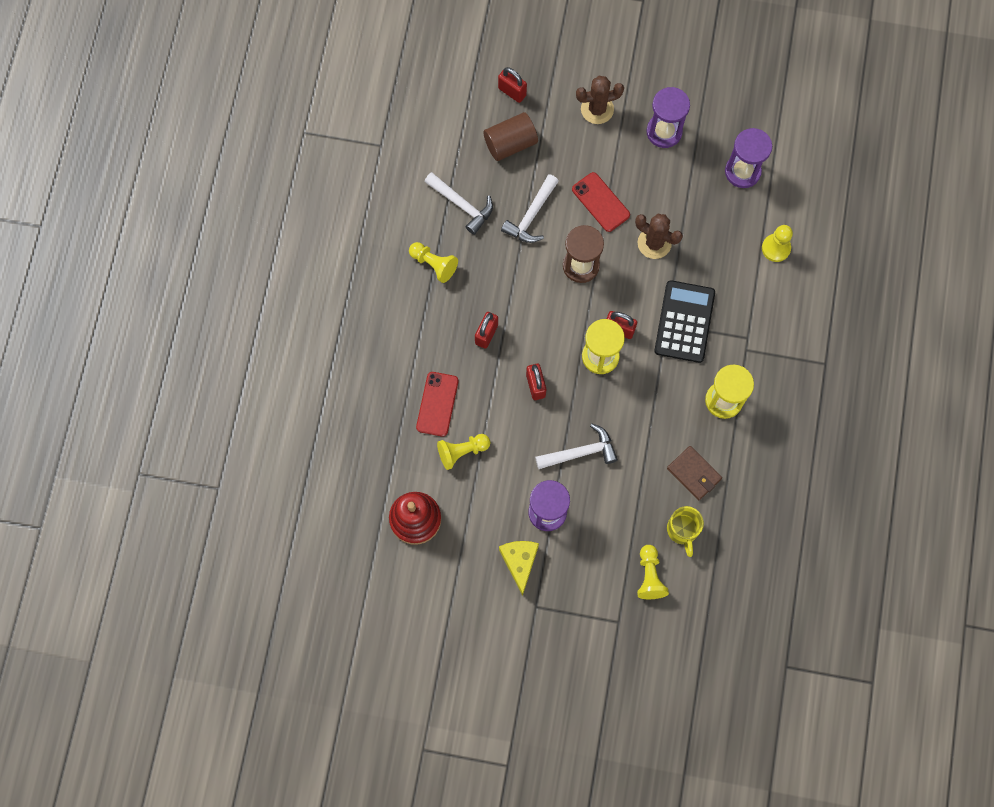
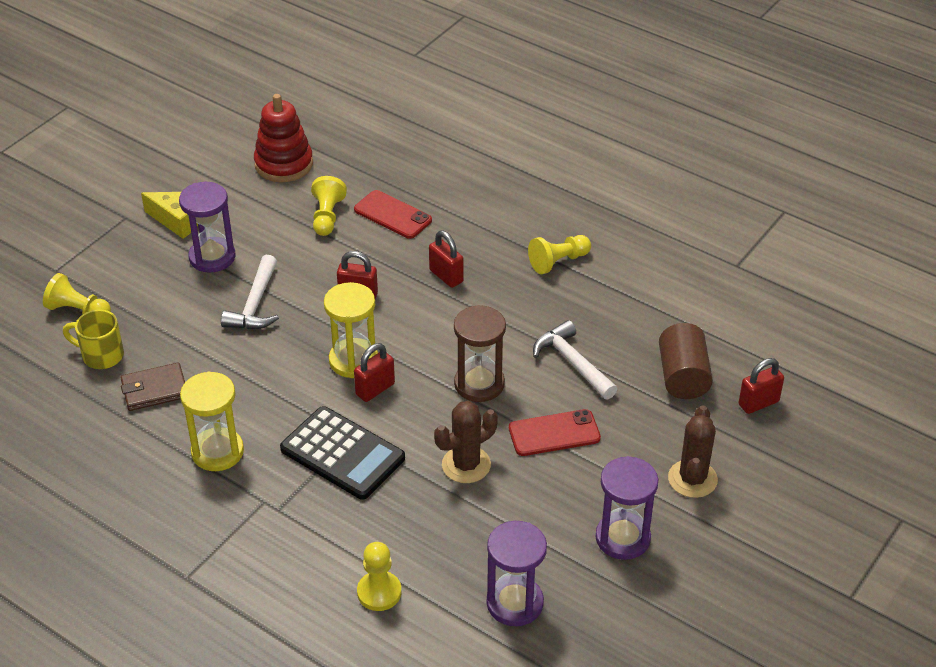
camera: 115 degrees right, 30 degrees down
white hammer [425,172,493,235] -> none

